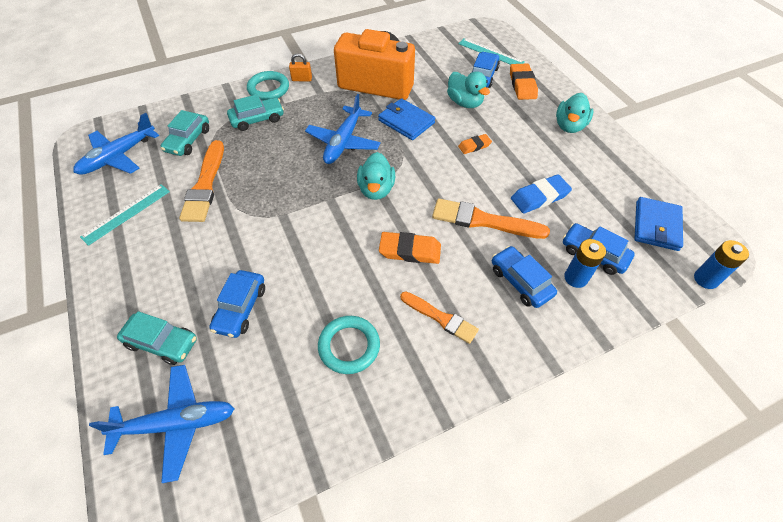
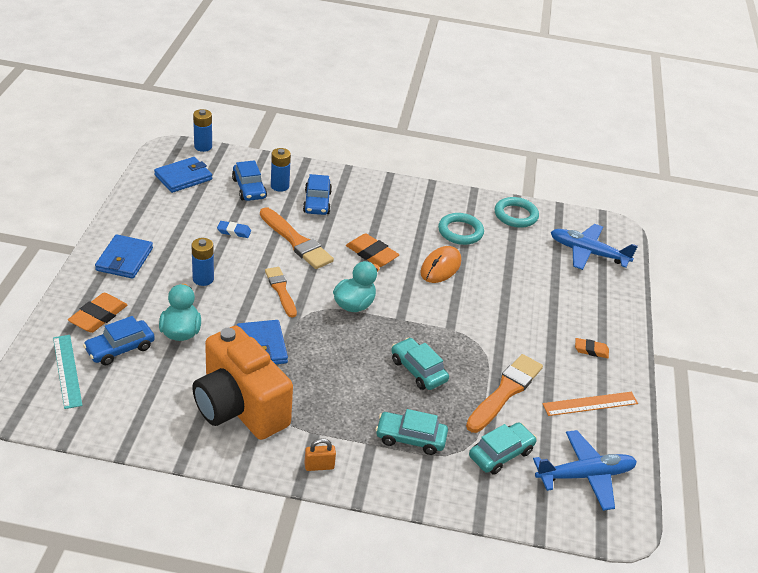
camera: 150 degrees left, 15 degrees down
turquoise ruler [80,184,170,246] -> orange ruler [542,392,638,416]
turquoise car [117,311,197,365] -> turquoise car moved to [391,338,449,390]
blue car [209,270,265,338] -> none
turquoise ring [247,71,289,101] -> turquoise ring moved to [495,197,539,228]
orange padlock [289,53,312,82] -> orange padlock turned 45 degrees counterclockwise [304,438,336,471]
blue plane [305,94,381,164] -> none
orange brush [400,291,479,344] -> orange brush moved to [265,267,297,317]
orange eraser [458,134,492,154] -> orange eraser moved to [575,338,609,358]
blue eraser [511,174,572,214] -> blue eraser [217,221,251,238], size x0.61
turquoise duck [556,93,593,133] -> blue wallet [95,234,153,279]
none -> blue battery [191,238,214,286]
none -> orange mouse [420,246,461,283]

